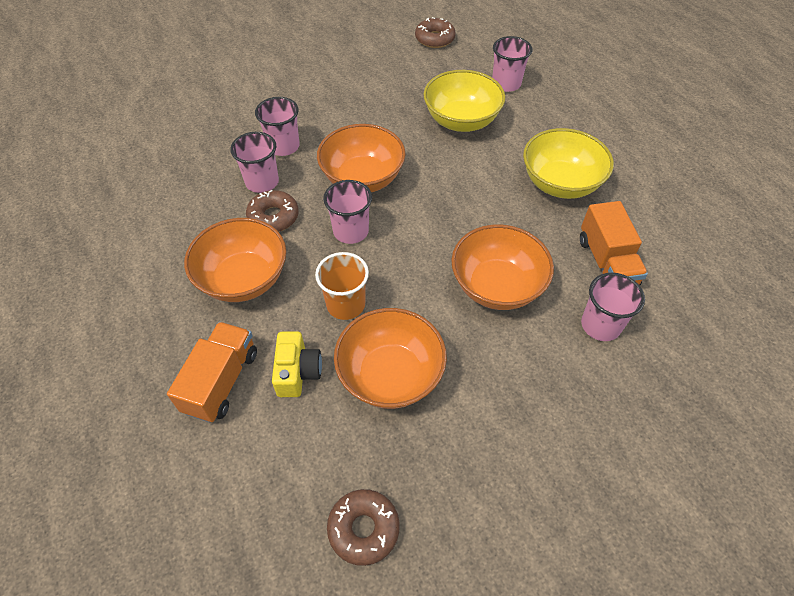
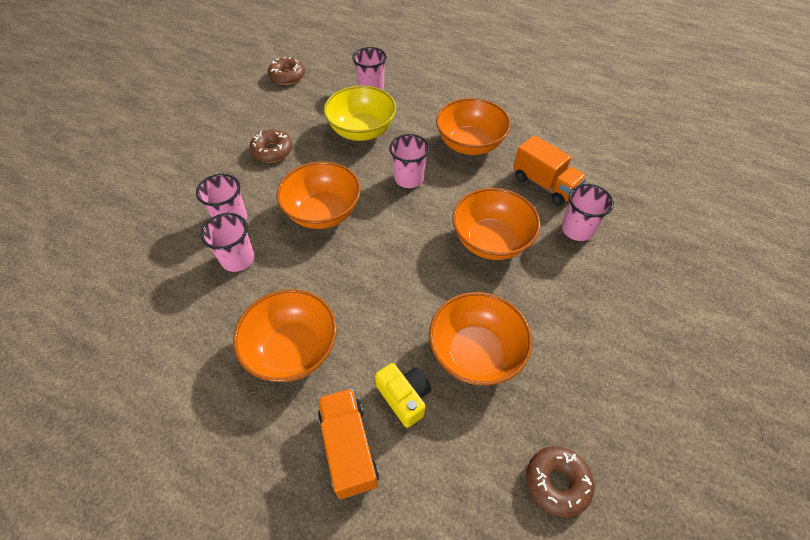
camera: 35 degrees left, 0 degrees up
brown donut [246,190,299,232] -> brown donut moved to [249,130,292,163]
orange cup [315,252,369,320] -> none
pink cup [323,180,372,244] -> pink cup moved to [389,134,430,188]
yellow bowl [523,128,614,199] -> orange bowl [436,98,511,155]

